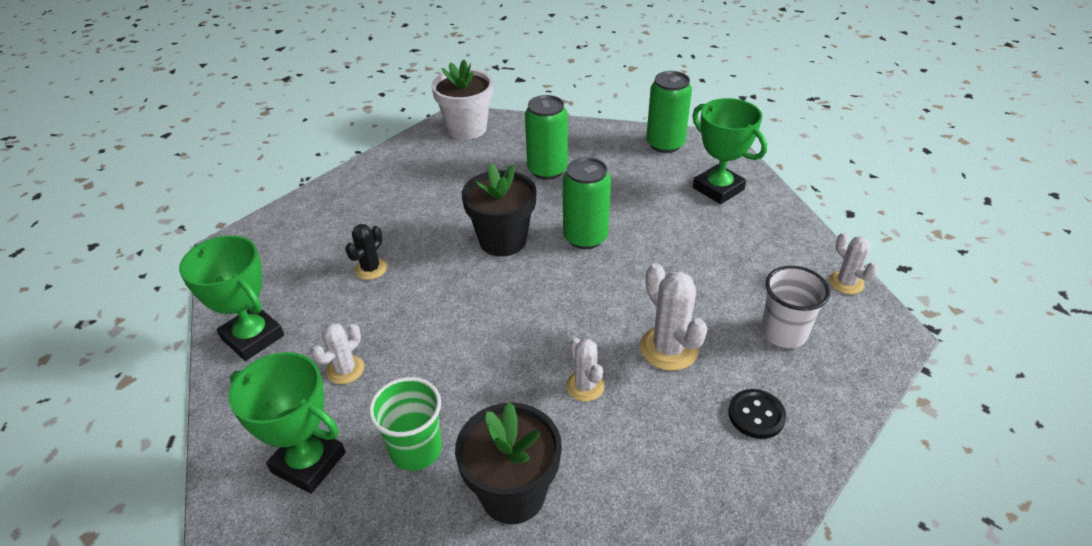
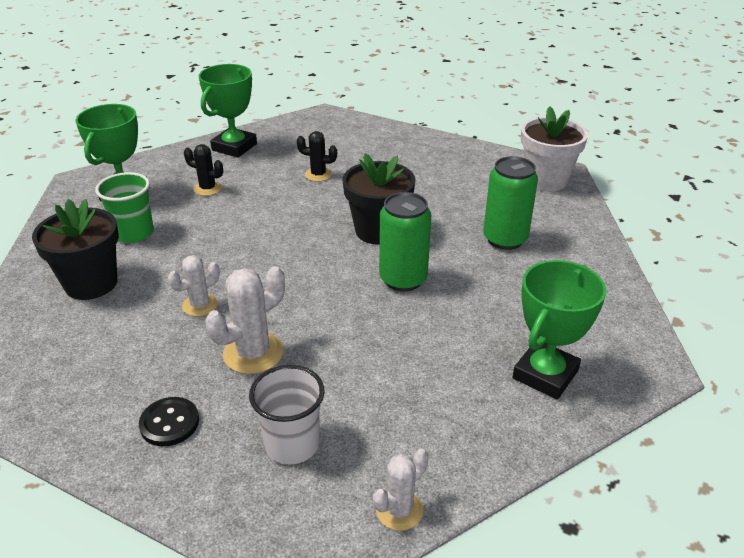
camera: 75 degrees right, 5 degrees down
white cactus [311,323,364,384] -> black cactus [184,144,223,196]
green can [646,71,692,153] -> none

